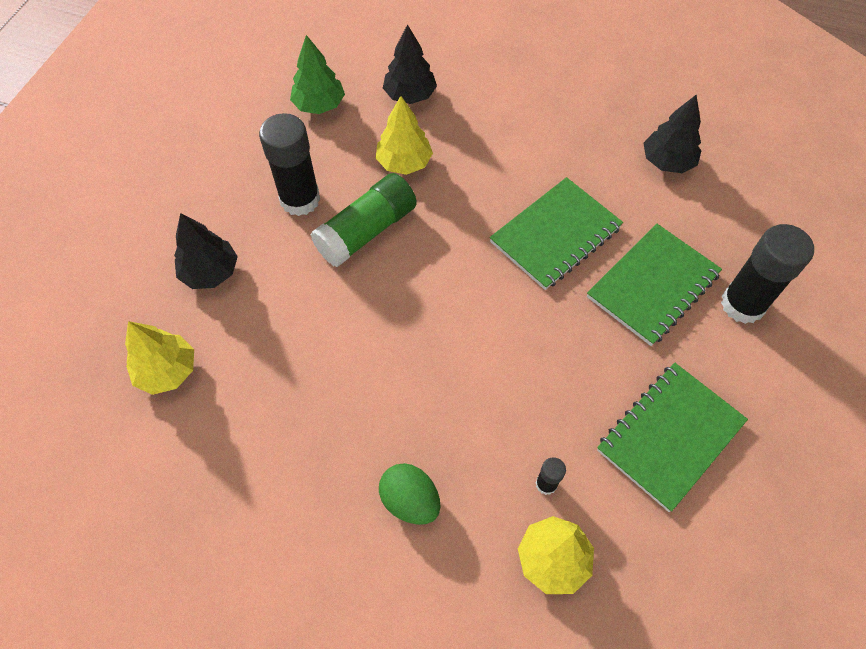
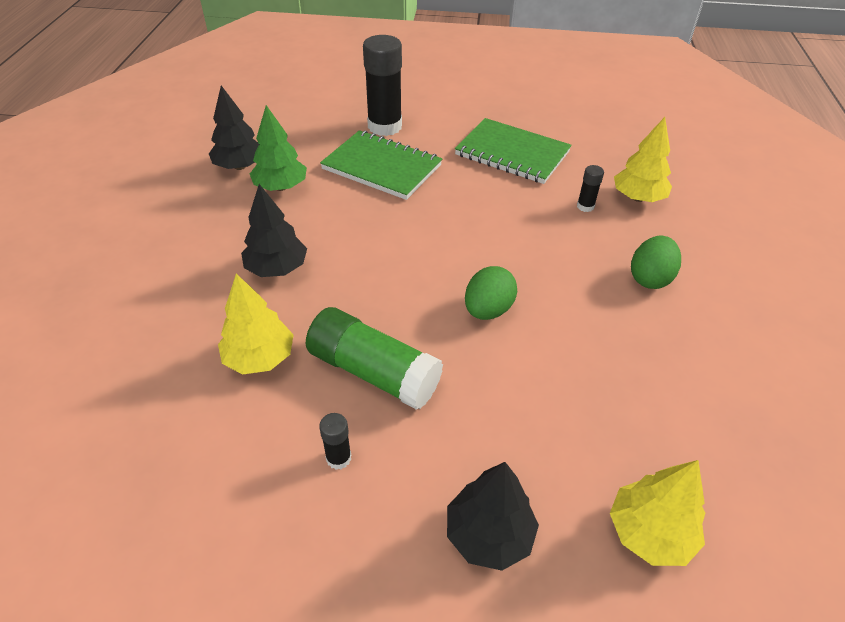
camera: 105 degrees left, 15 degrees down
black glue stick [259,113,320,216] -> black glue stick [319,413,351,469], size x0.44
green tree [290,35,345,114] -> green tree moved to [250,105,307,191]
black tree [383,24,437,104] -> black tree moved to [241,184,307,277]
green notebook [490,177,623,290] -> none
none -> green egg [465,266,517,320]

